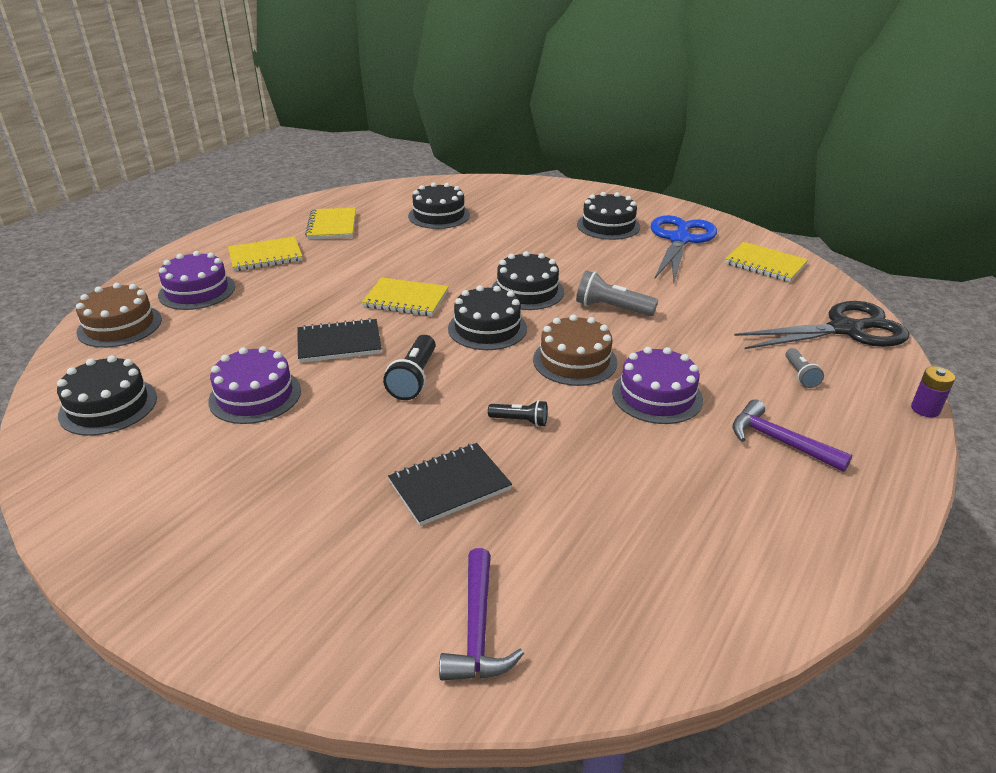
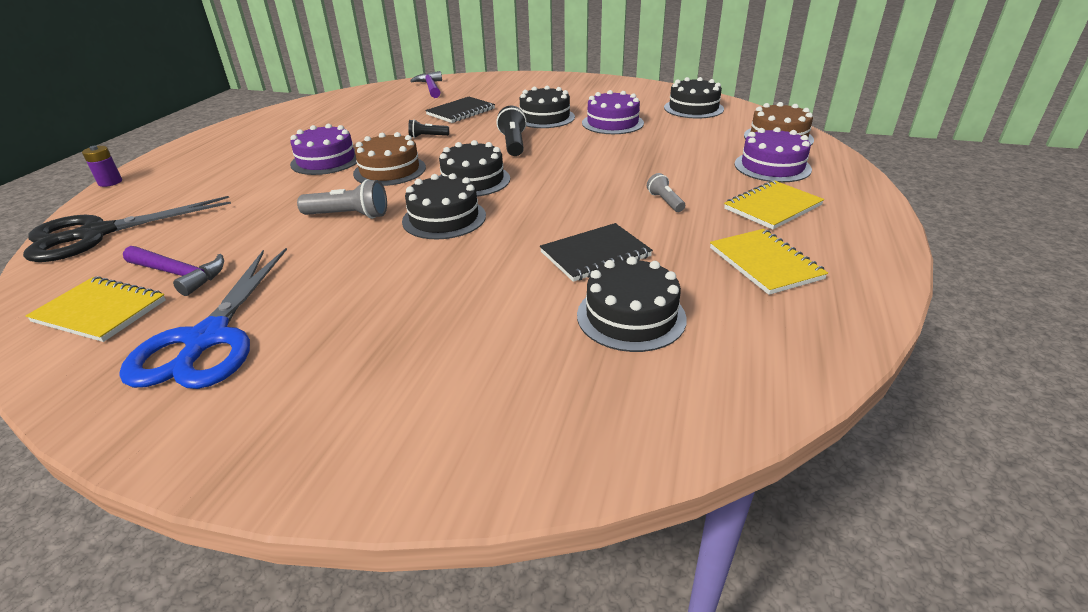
camera: 165 degrees right, 0 degrees up
black notebook [297,318,382,363] -> black notebook moved to [540,223,653,282]
yellow notebook [362,277,449,316] -> none
black cake [577,192,640,240] -> black cake moved to [519,86,575,128]
purple hammer [732,399,852,472] -> purple hammer moved to [123,246,224,296]
grey flashlight [786,348,824,388] -> grey flashlight moved to [647,173,685,212]

